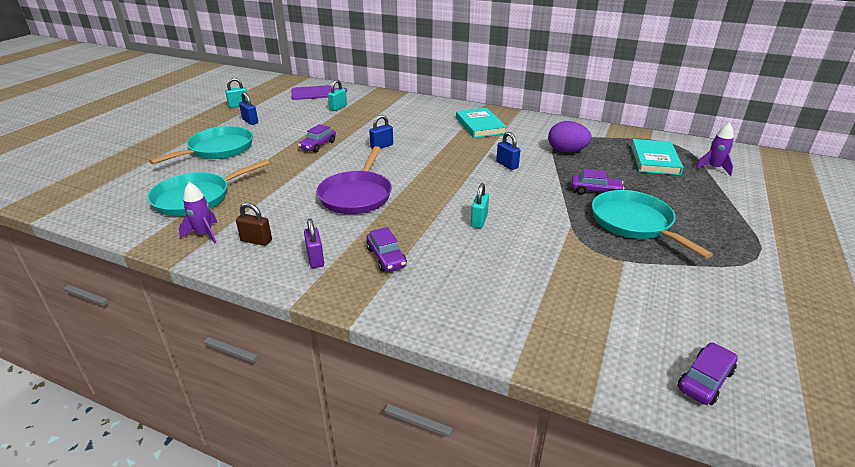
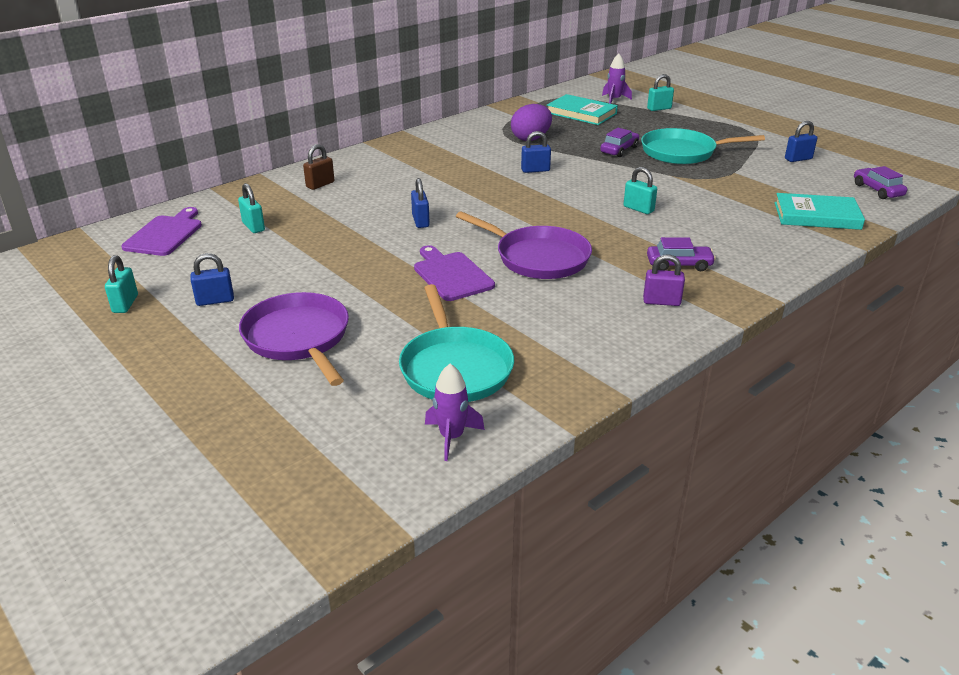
camera: 65 degrees left, 0 degrees up
turquoise pan [149,126,253,164] -> purple pan [239,292,349,386]
purple rocket [179,182,217,243] -> purple rocket moved to [425,364,485,461]
brown padlock [236,203,272,246] -> brown padlock moved to [303,144,334,190]
purple car [298,124,336,153] -> none
turquoise book [456,108,507,138] -> turquoise book moved to [774,193,865,230]
none -> purple cutting board [414,245,495,301]
none -> turquoise padlock [647,74,674,111]
none -> blue padlock [785,121,817,162]

